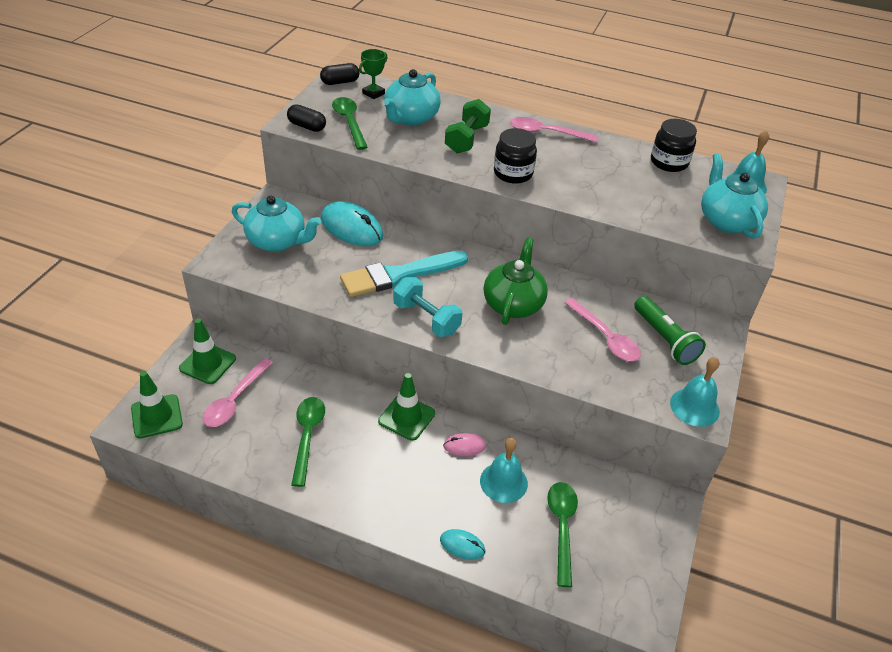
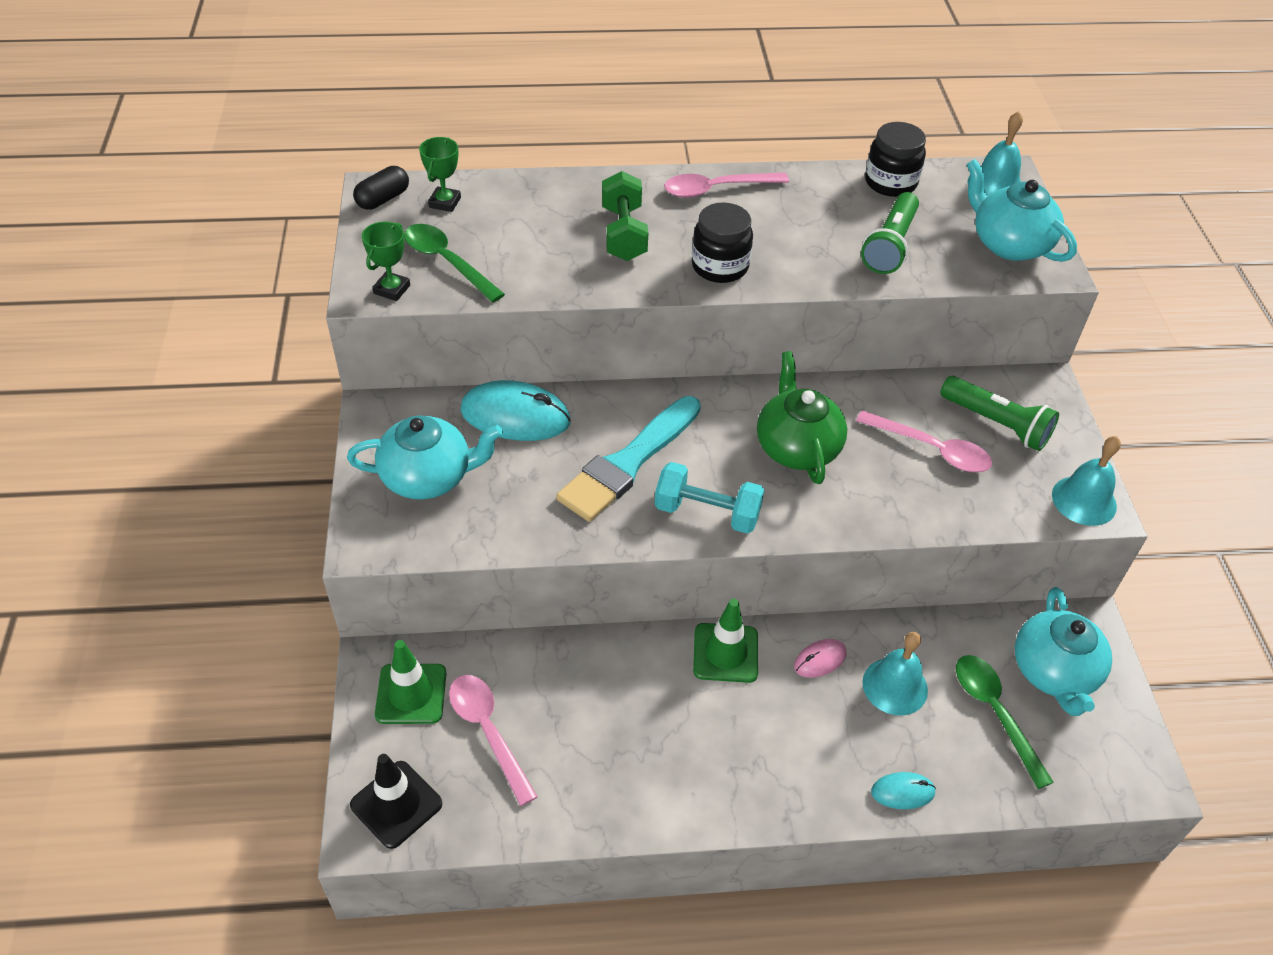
camera: 25 degrees left, 5 degrees up
green traffic cone [131,371,183,439] -> black traffic cone [350,754,442,849]
pink spoon [203,358,273,427] -> pink spoon turned 150 degrees clockwise [449,675,538,806]
black capsule [287,104,326,132] -> green trophy [362,221,410,301]
green spoon [291,397,325,487] -> none
turquoise teapot [384,69,441,126] -> turquoise teapot moved to [1015,587,1112,716]
none -> green flashlight [861,192,919,274]

